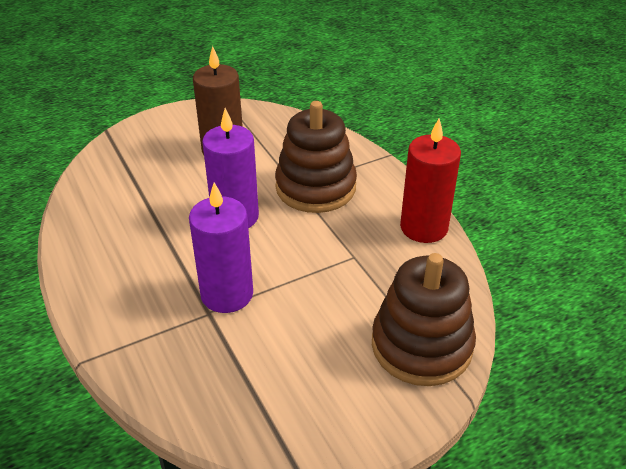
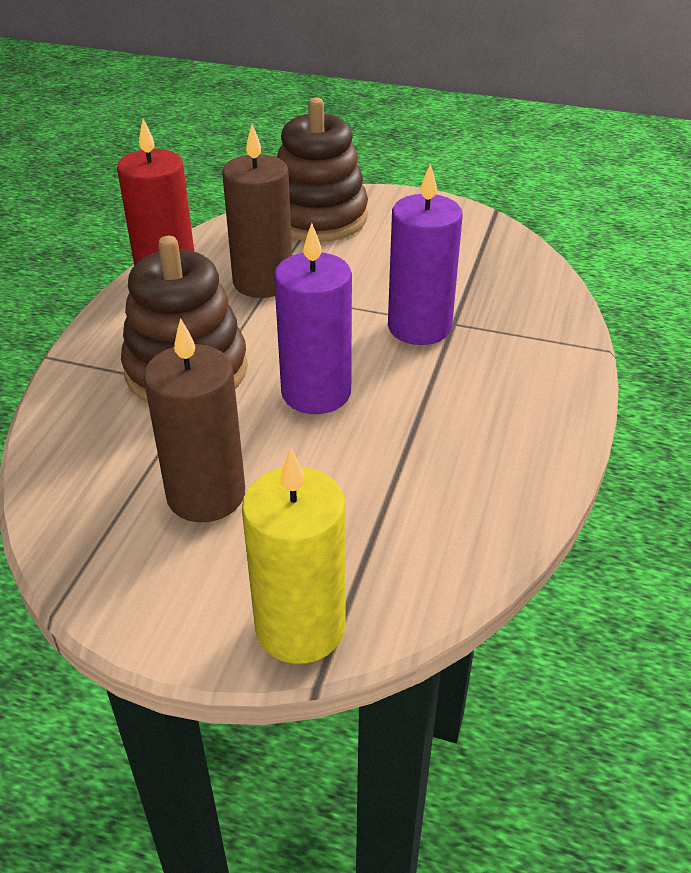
camera: 135 degrees left, 0 degrees up
none -> brown candle [222,125,292,298]
none -> yellow candle [242,448,346,664]

